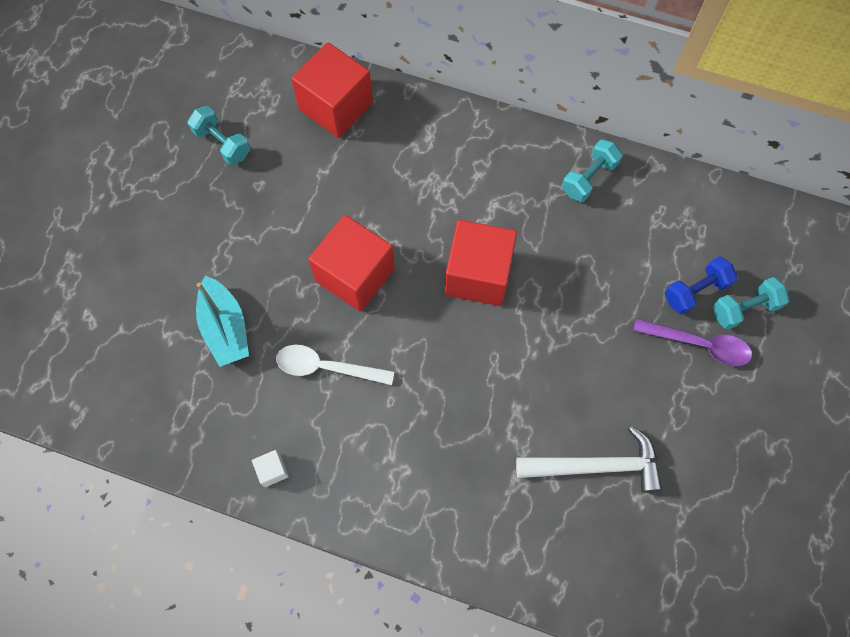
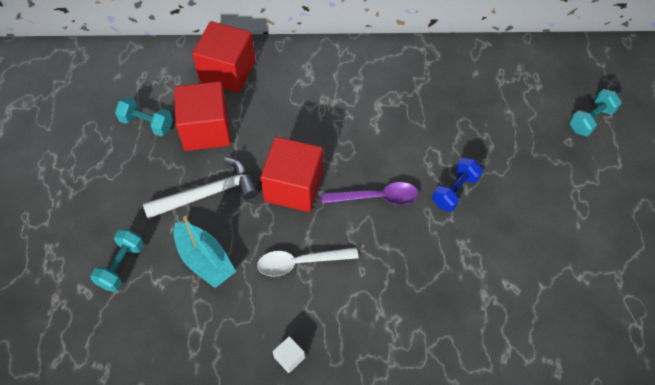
camera: 20 degrees left, 10 degrees down
red cube [445,220,517,306] -> red cube moved to [174,81,231,151]
white hammer [516,426,663,493] -> white hammer moved to [143,158,258,219]
turquoise dumbbell [562,139,623,202] -> turquoise dumbbell moved to [90,229,144,292]
purple spoon [633,318,752,366] -> purple spoon moved to [322,182,418,205]
blue dumbbell [665,256,738,315] -> blue dumbbell moved to [432,157,483,212]

